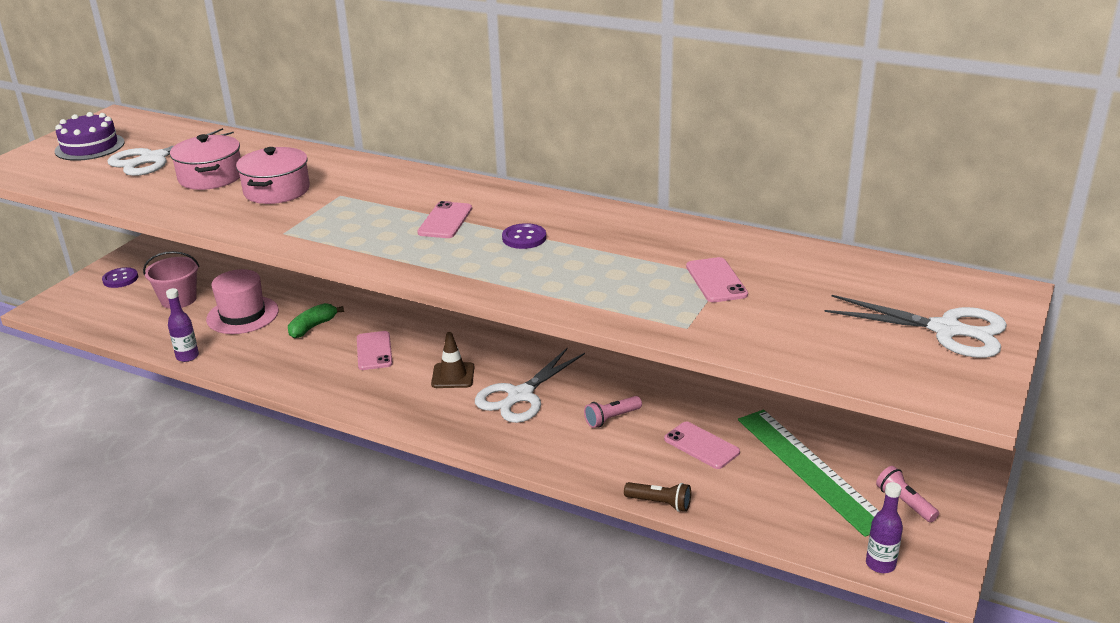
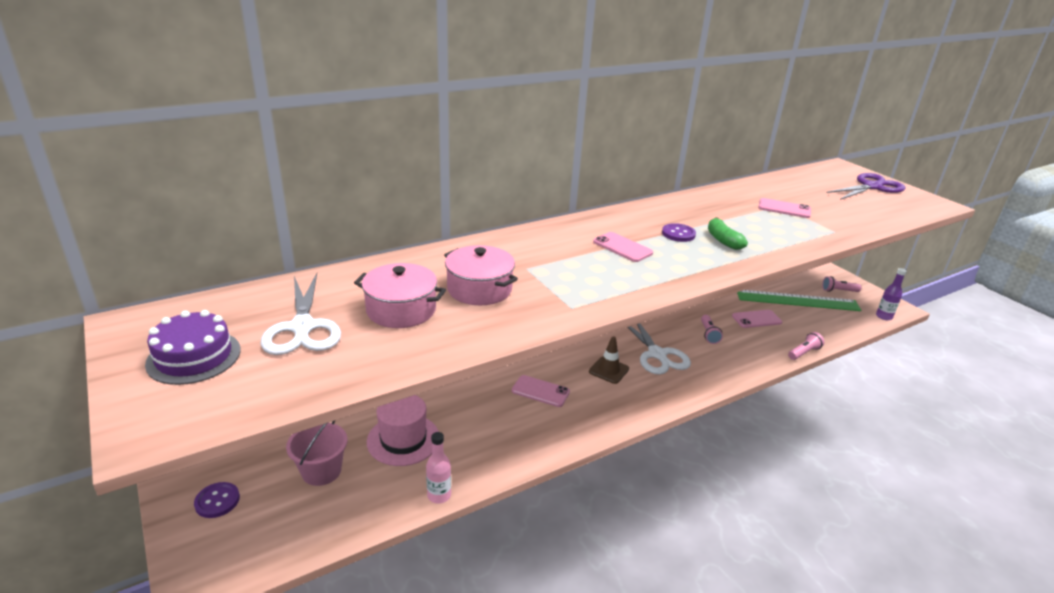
camera: 60 degrees left, 0 degrees up
purple bottle [166,288,199,362] -> pink bottle [426,432,451,504]
green banana [288,303,344,338] -> green banana moved to [708,217,748,250]
brown flashlight [624,482,691,512] -> pink flashlight [788,332,824,360]
white scissors [825,295,1007,358] -> purple scissors [827,173,906,200]

